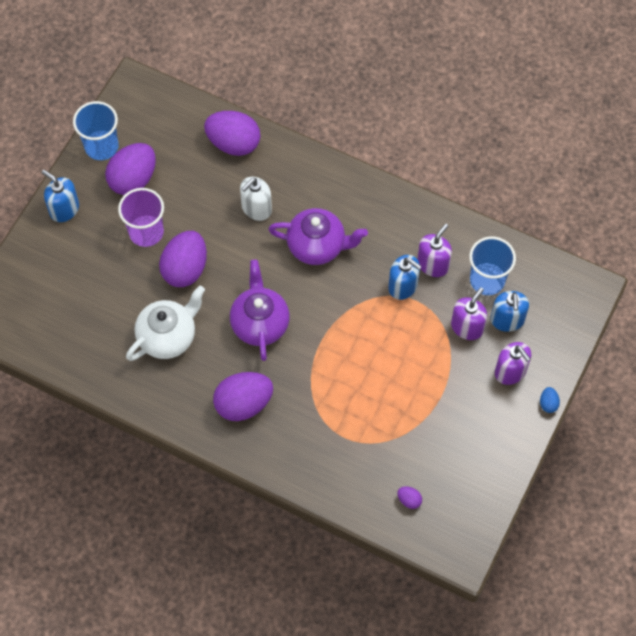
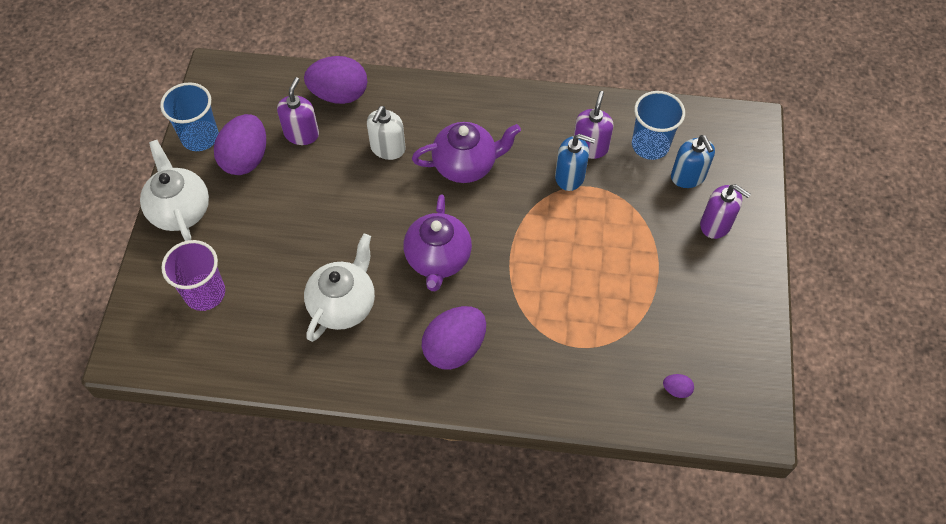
camera: 20 degrees left, 5 degrees down
blue soap dispenser [42,170,79,222] -> white teapot [140,140,209,241]
purple cup [118,188,164,247] -> purple cup moved to [161,240,225,311]
purple egg [159,231,207,287] -> none
purple teapot [230,260,290,361] -> purple teapot turned 150 degrees counterclockwise [404,194,472,291]
purple soap dispenser [451,287,487,340] -> purple soap dispenser moved to [277,77,319,145]
blue egg [540,387,560,413] -> none

